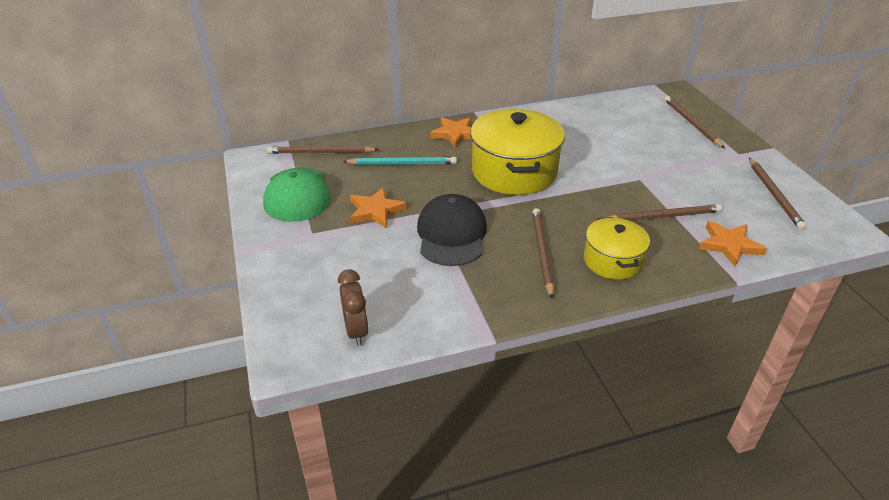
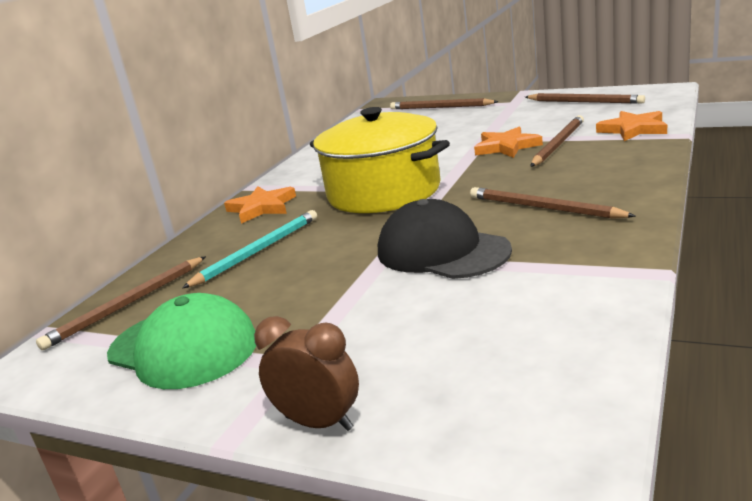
camera: 45 degrees left, 15 degrees down
brown clock [338,270,369,346] -> brown clock moved to [254,316,359,431]
orange star [350,187,407,229] -> orange star moved to [474,127,543,158]
yellow pot [584,217,650,279] -> none

